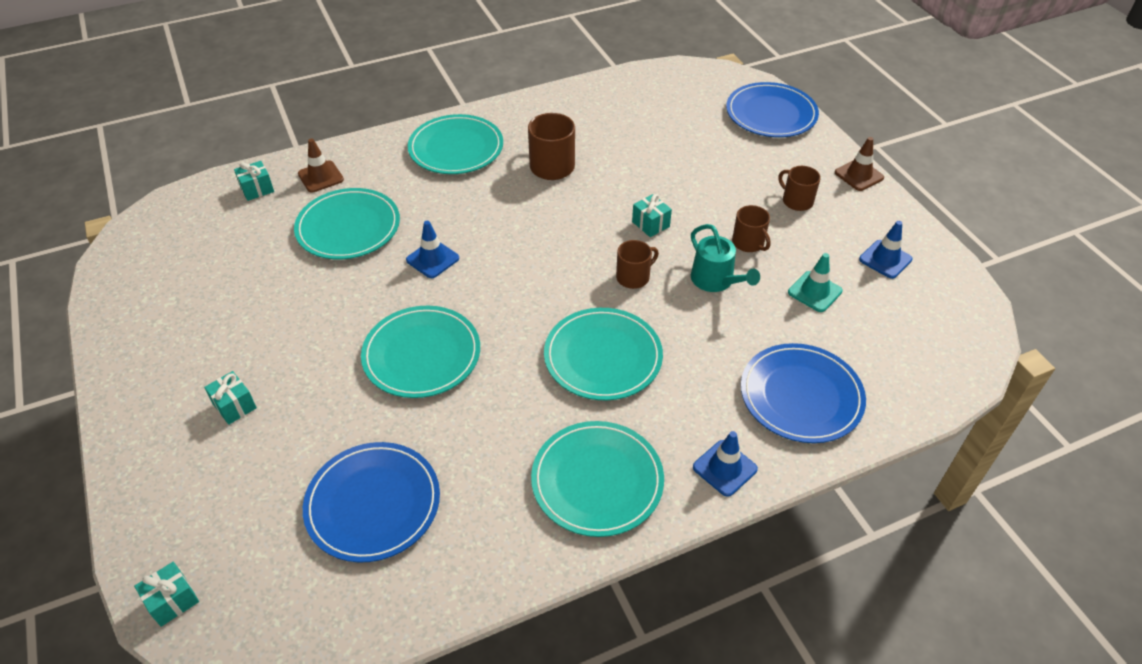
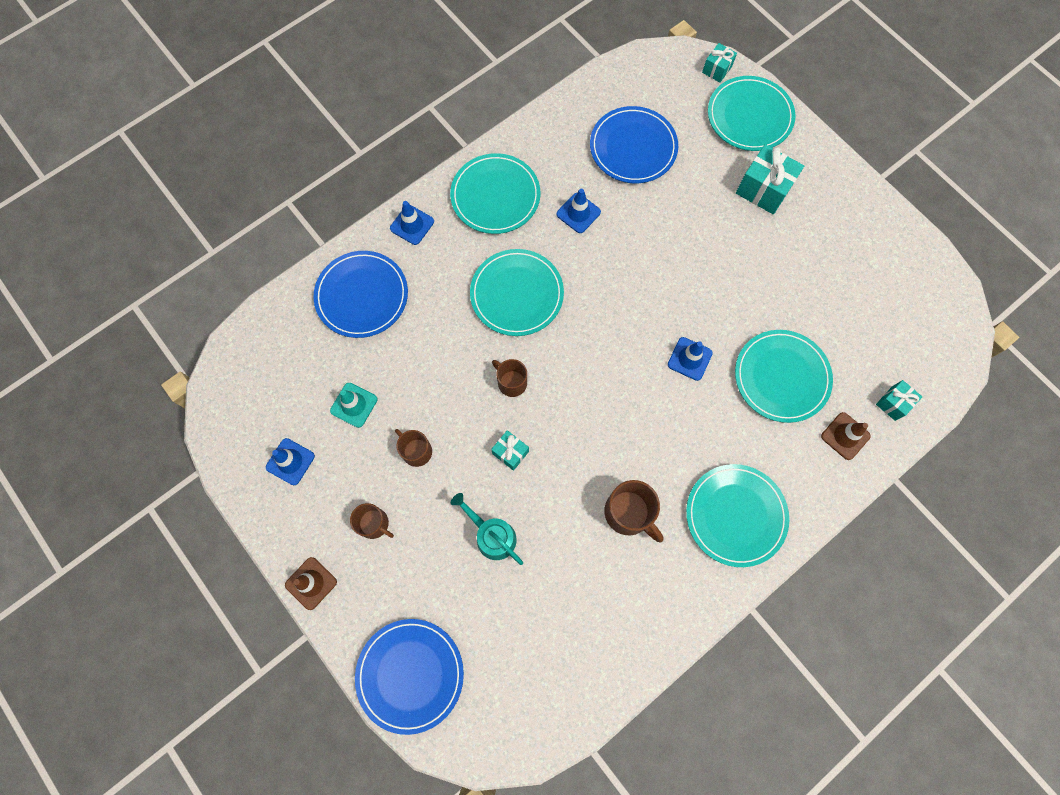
camera: 165 degrees right, 25 degrees up
turquoise gift [204,371,257,425] -> turquoise gift [736,144,804,214], size x1.75
turquoise plate [361,306,480,398] -> turquoise plate moved to [708,76,795,151]
brown mug [616,240,659,289] -> brown mug turned 90 degrees clockwise [492,359,527,397]
turquoise watering can [691,224,760,292] -> turquoise watering can moved to [451,493,523,565]
none -> blue traffic cone [557,189,601,233]

